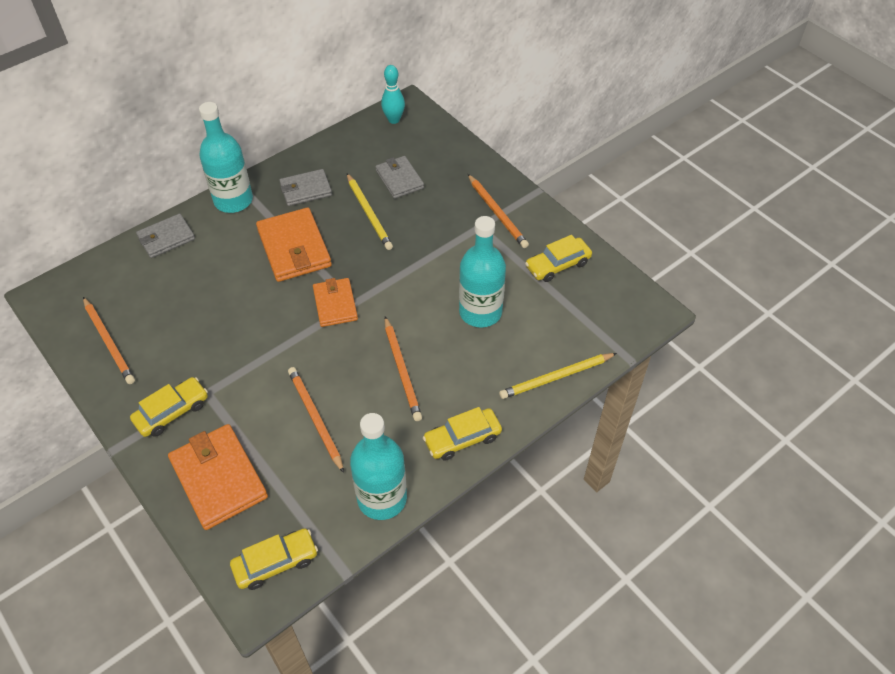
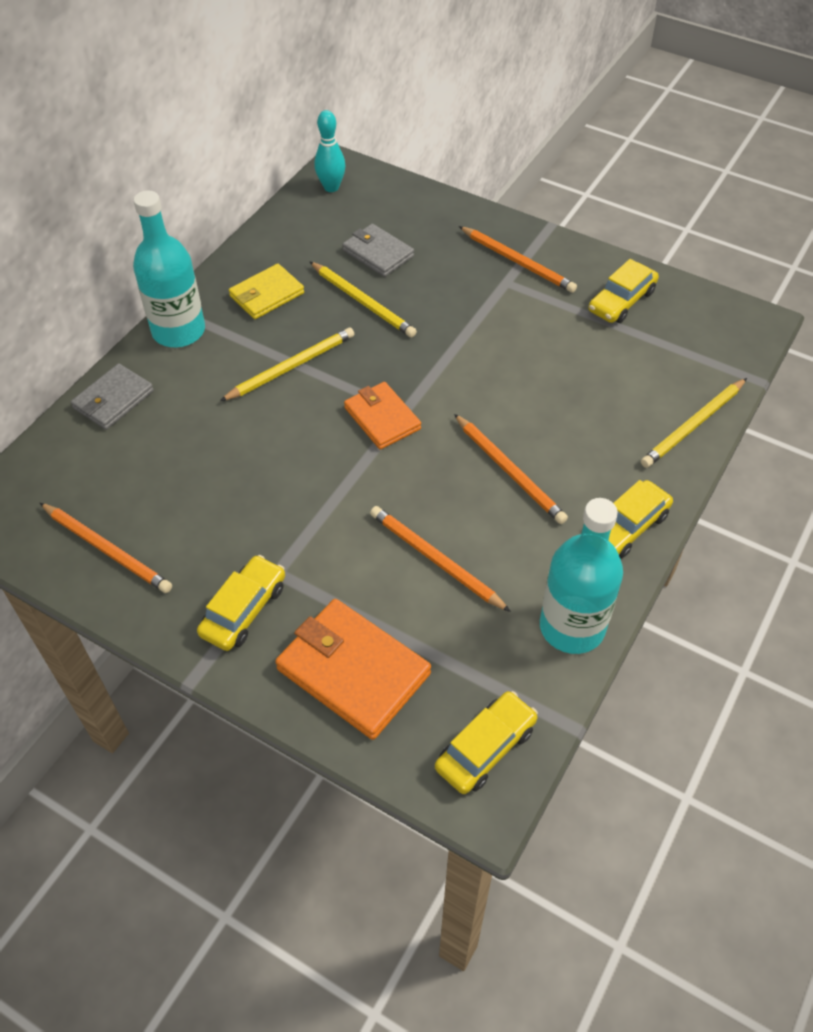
camera: 20 degrees left, 0 degrees up
orange wallet [256,208,332,282] -> yellow pencil [220,327,354,401]
grey wallet [279,169,332,206] -> yellow wallet [229,264,304,319]
turquoise bottle [459,216,506,327] -> none

